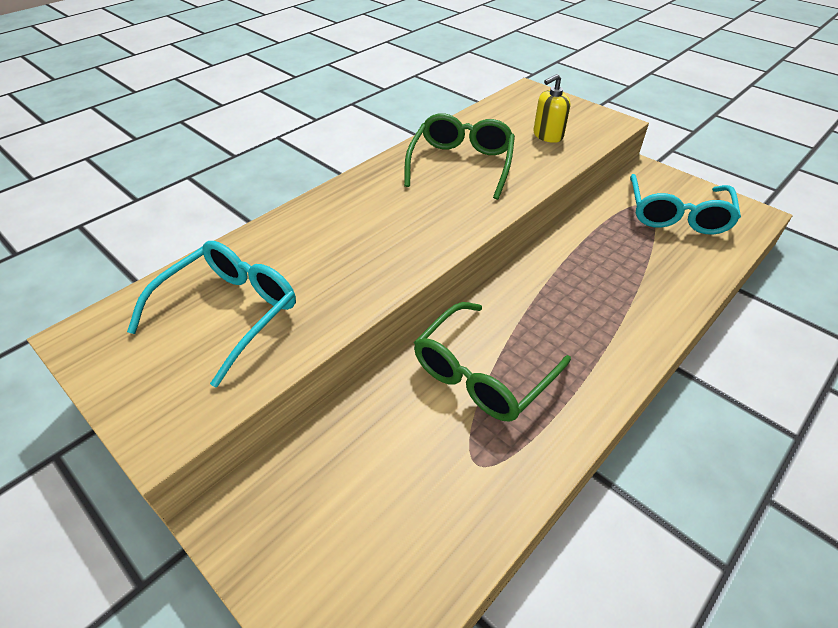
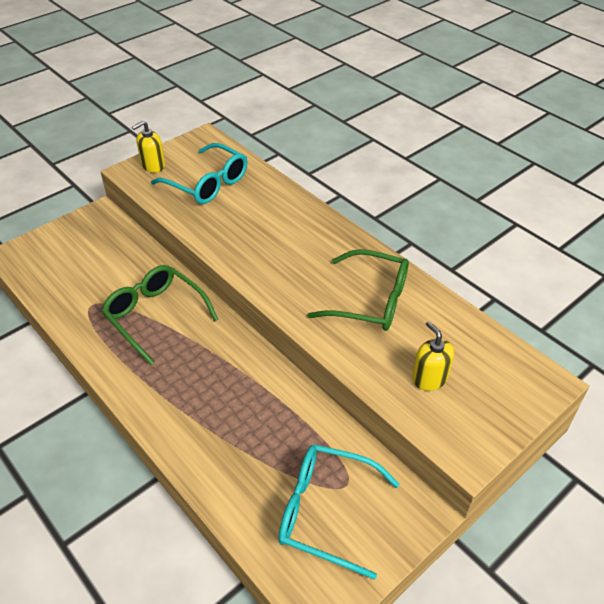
camera: 95 degrees right, 0 degrees up
none -> yellow soap dispenser [132,121,165,172]

